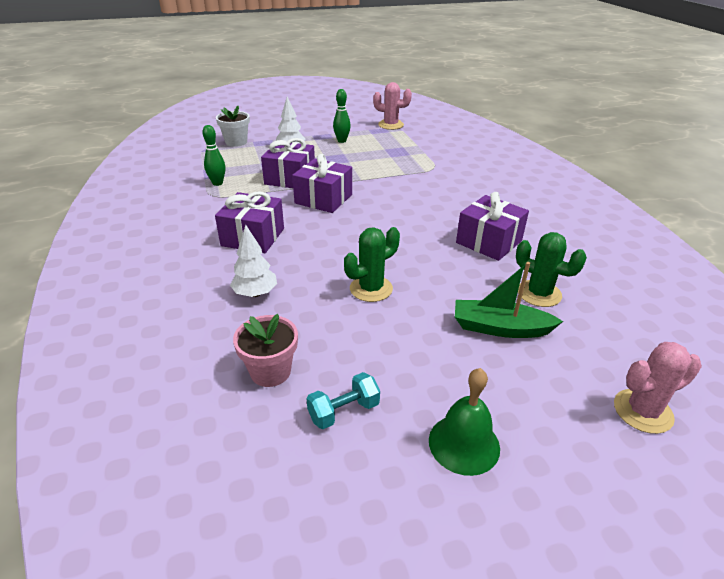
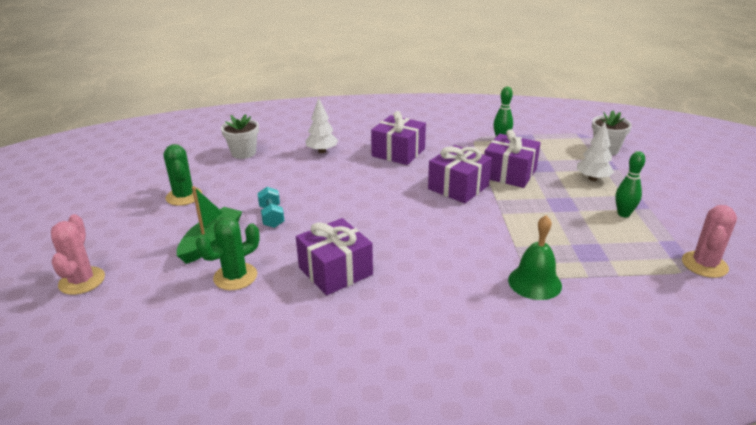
camera: 105 degrees right, 5 degrees down
pink flower pot [233,314,298,387] -> white flower pot [221,114,259,159]
turquoise dumbbell [307,372,380,429] -> turquoise dumbbell moved to [257,187,284,228]
green cactus [344,227,400,302] -> green cactus moved to [164,144,202,206]
green bell [429,368,500,476] -> green bell moved to [508,215,562,300]

